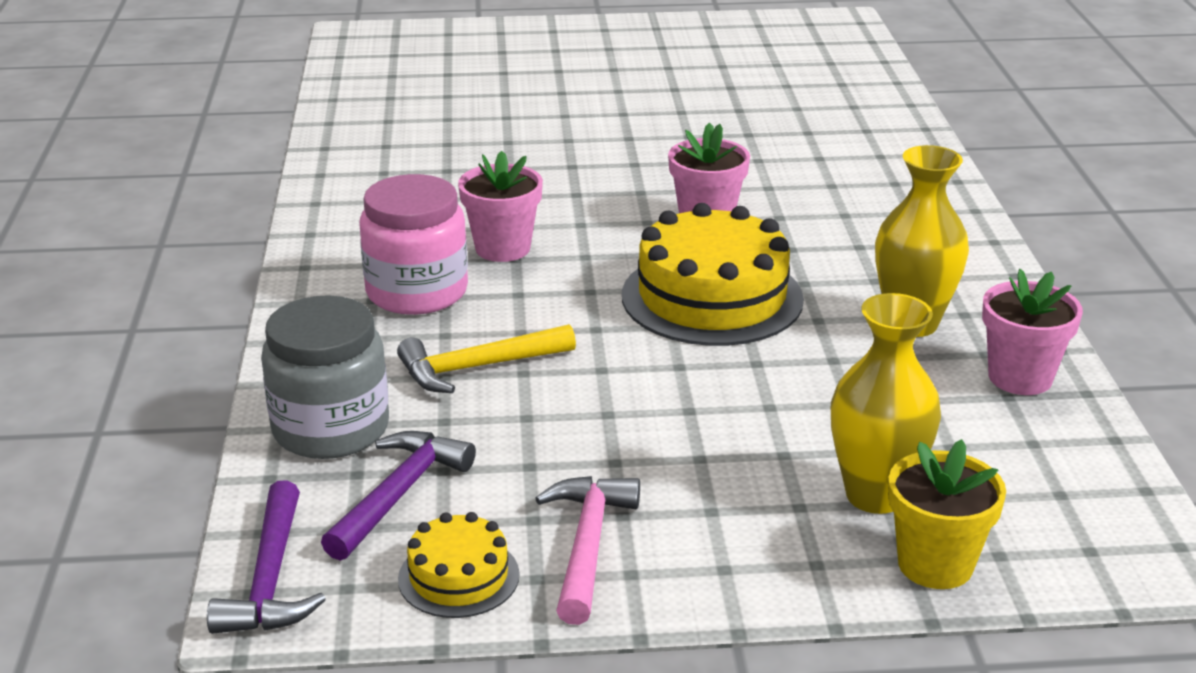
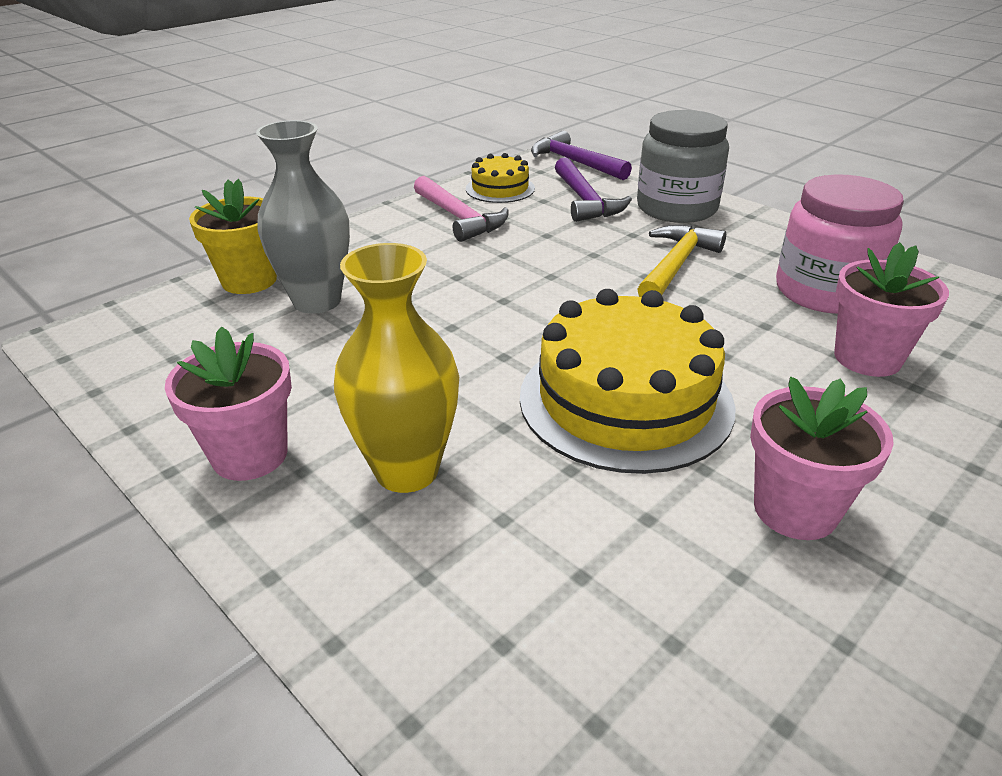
camera: 140 degrees right, 5 degrees up
yellow vase [831,293,941,514] -> grey vase [256,120,350,314]

